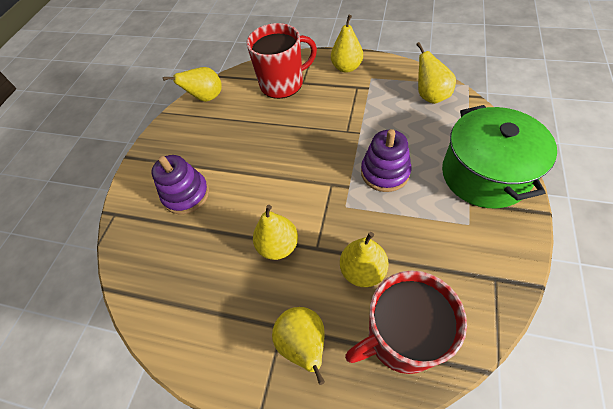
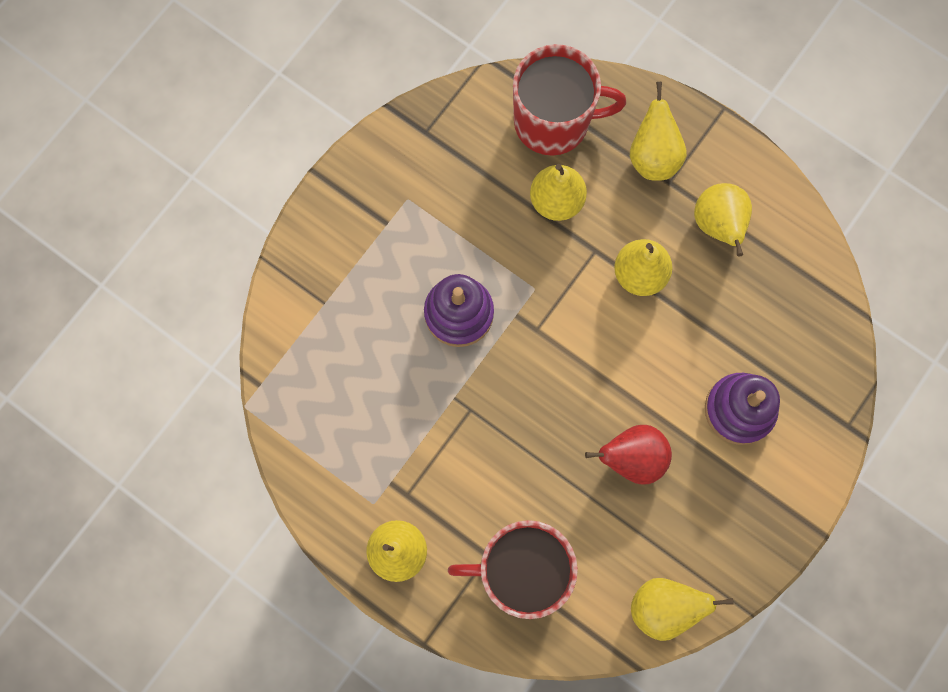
camera: 165 degrees left, 20 degrees up
yellow pear [416,42,456,104] -> yellow pear moved to [694,183,752,257]
green pot [442,105,557,208] -> none
none -> red pear [585,425,672,484]

